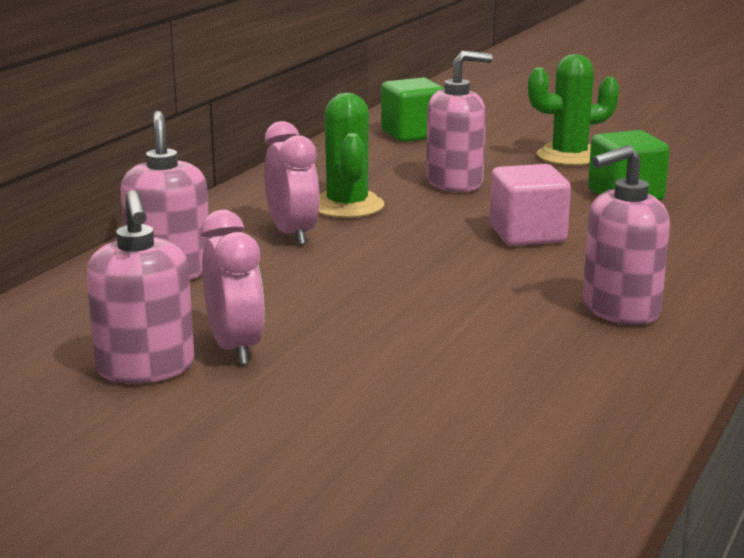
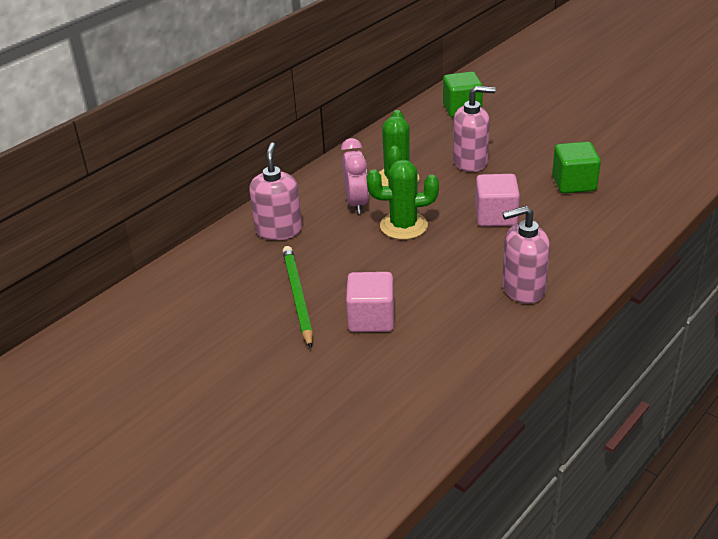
camera: 15 degrees right, 15 degrees up
pink soap dispenser [86,190,194,383] -> none
pink clock [201,210,264,365] -> green pencil [283,246,313,348]
green cactus [528,54,619,166] -> green cactus moved to [367,160,439,240]
none -> pink cube [346,272,394,332]

